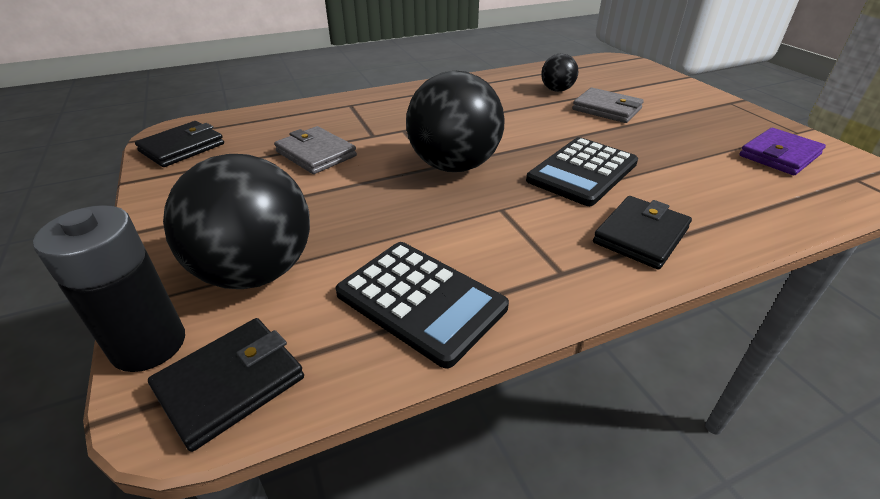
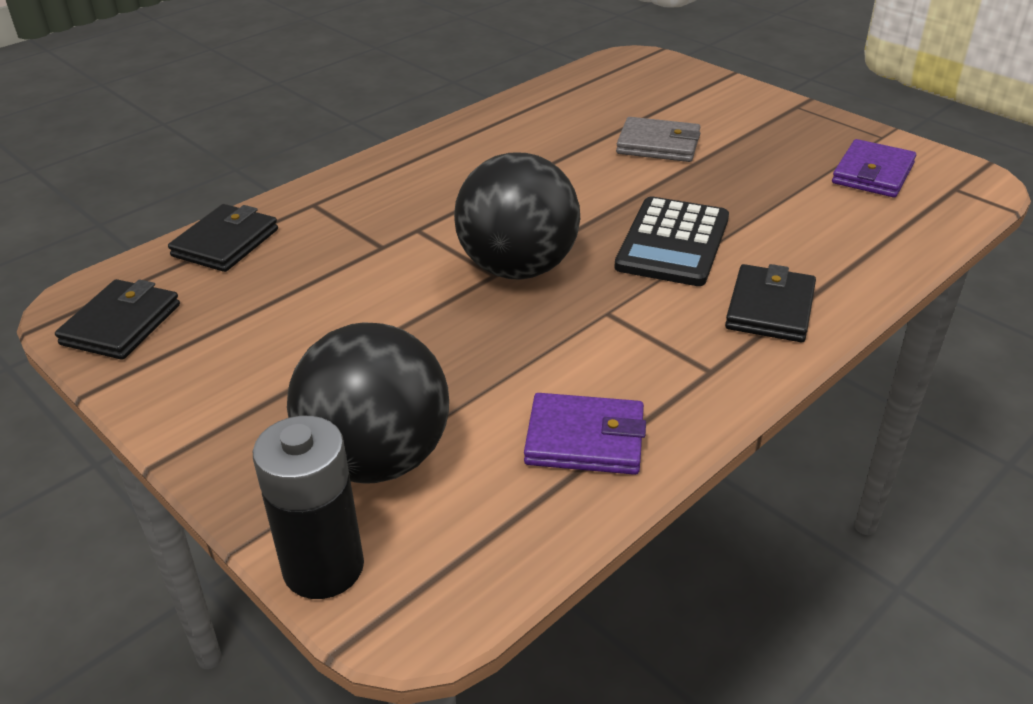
camera: 20 degrees left, 0 degrees up
black wallet [148,318,304,452] -> black wallet moved to [168,204,278,272]
grey wallet [274,126,357,174] -> none
black calculator [335,242,509,369] -> purple wallet [524,393,646,475]
black ball [541,53,578,92] -> none

